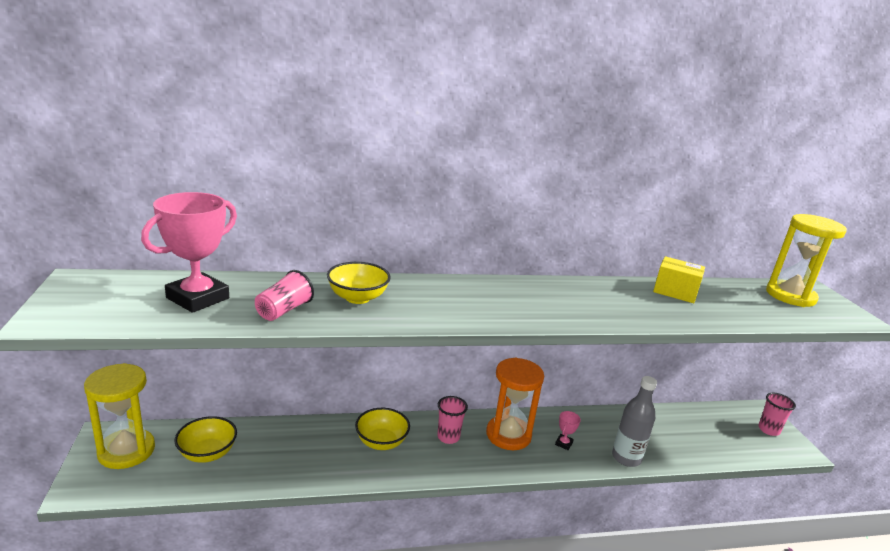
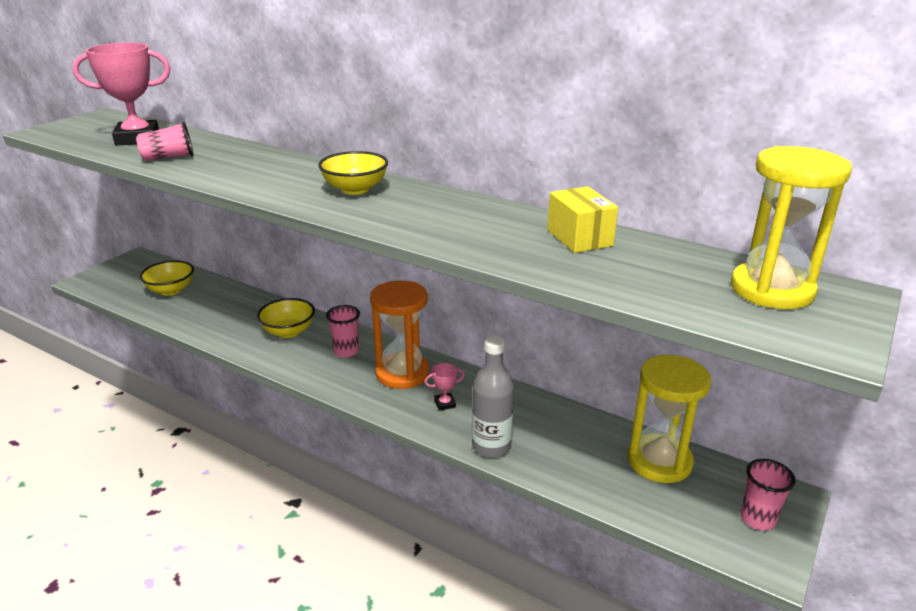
camera: 45 degrees right, 5 degrees up
yellow hourglass [84,363,155,469] -> yellow hourglass moved to [628,355,711,483]
yellow bowl [327,262,391,304] -> yellow bowl moved to [318,151,388,195]

